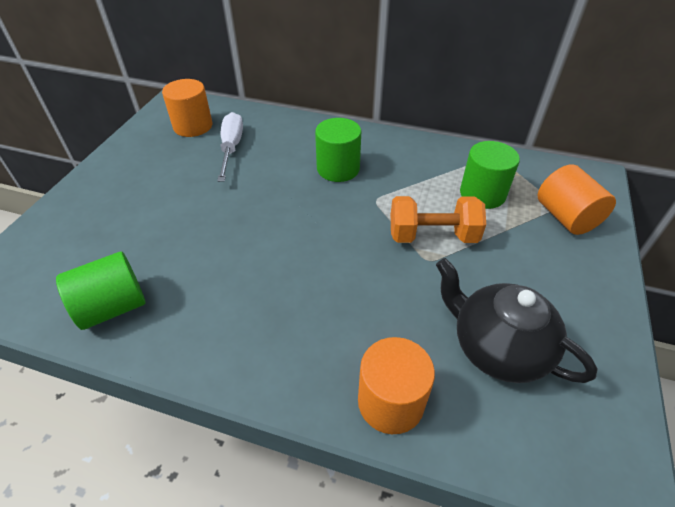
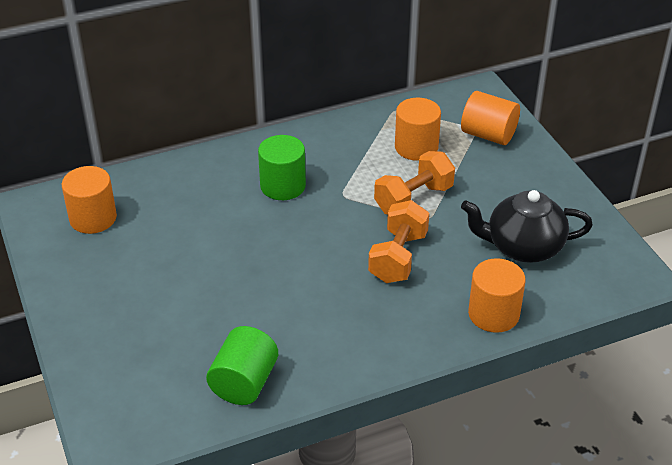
camera: 40 degrees left, 5 degrees down
white screwdriver [217,112,243,182] -> none
green cylinder [460,141,520,209] -> orange cylinder [395,98,441,161]
none -> orange dumbbell [368,200,429,283]

